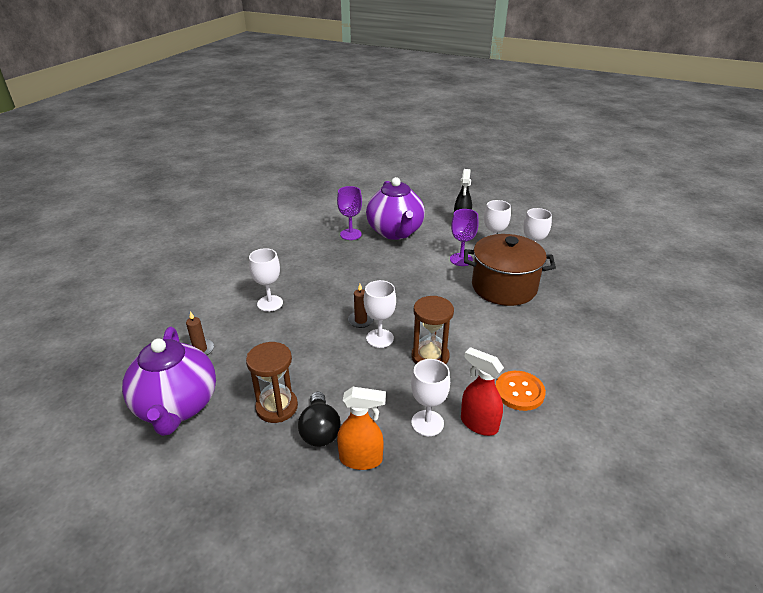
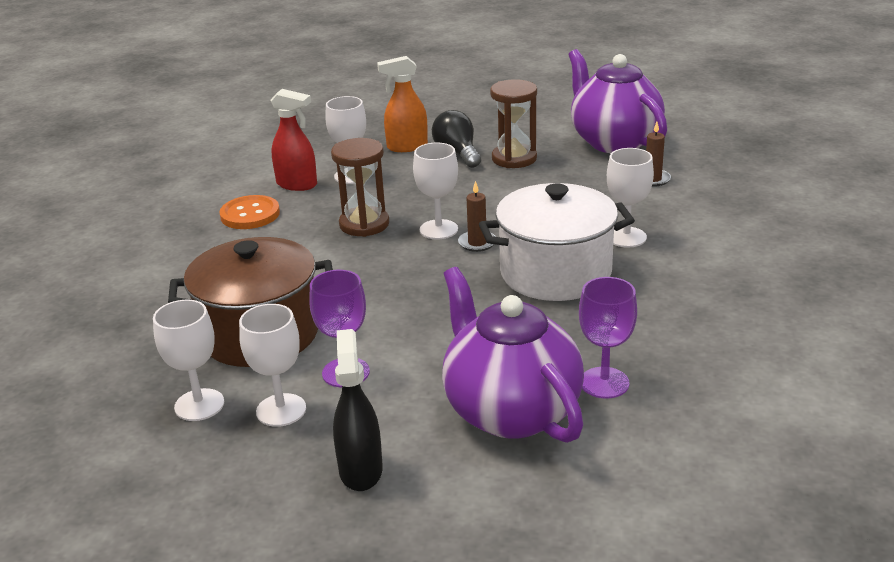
camera: 165 degrees right, 5 degrees down
none -> white pot [479,183,635,301]

